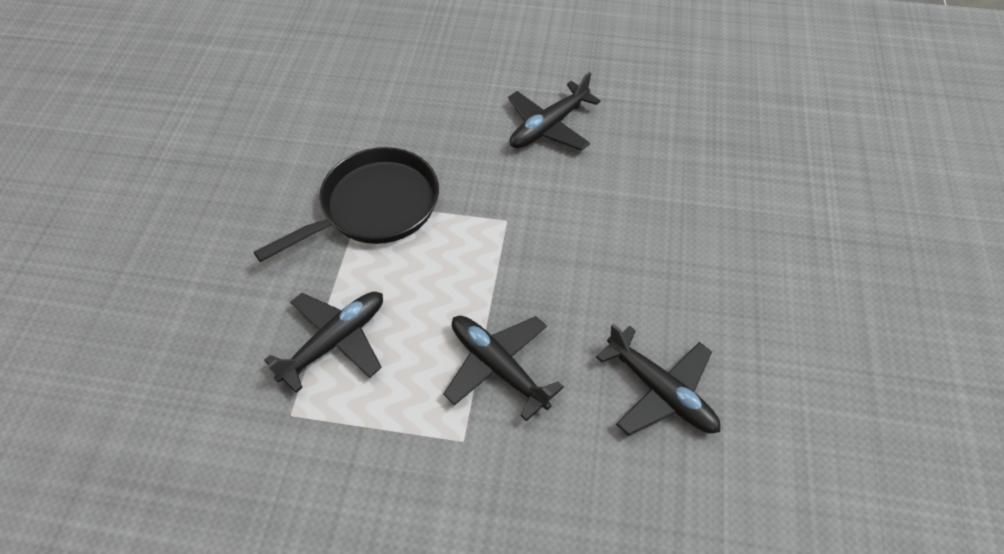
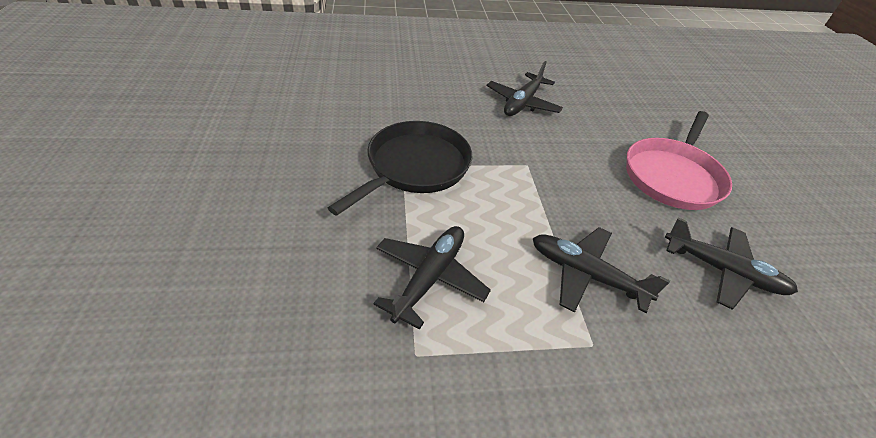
camera: 20 degrees left, 10 degrees down
none -> pink pan [626,111,732,210]

